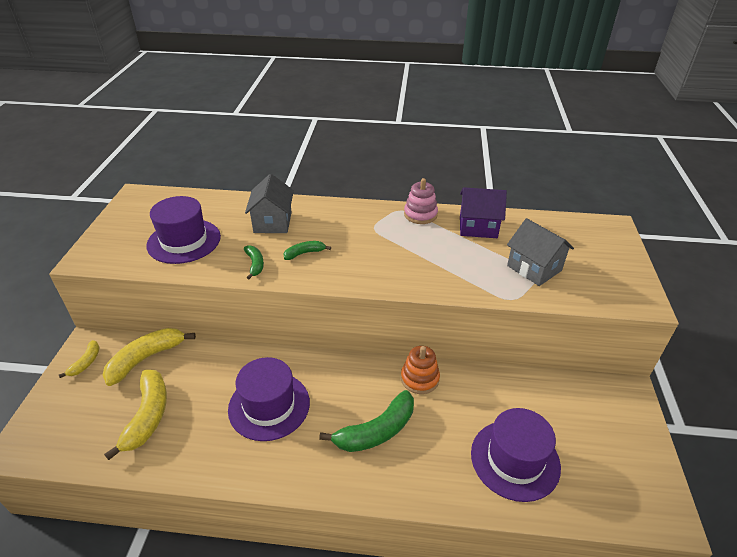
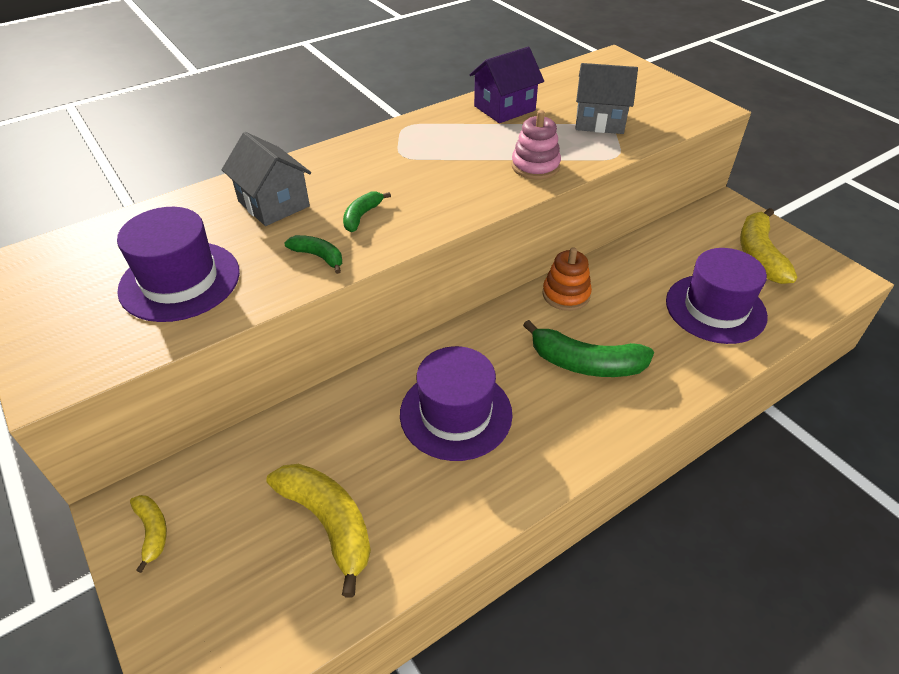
camera: 40 degrees left, 5 degrees up
yellow banana [103,328,196,386] -> yellow banana moved to [740,208,797,284]
green banana [319,390,414,452] -> green banana turned 90 degrees clockwise [523,320,654,377]
pink stacking toy [404,178,438,224] -> pink stacking toy moved to [511,110,561,179]

